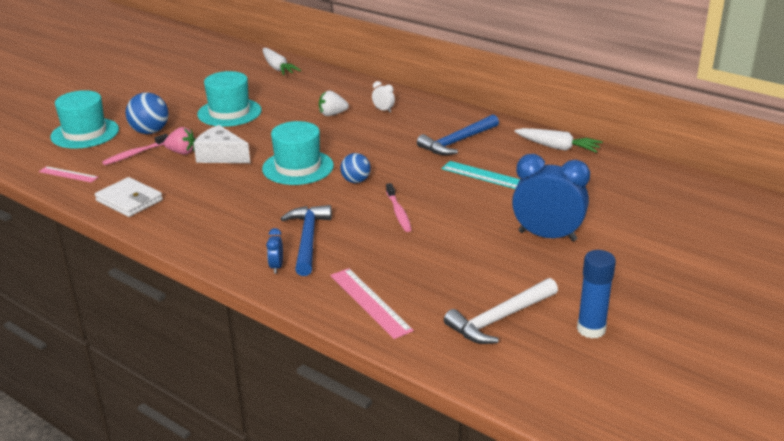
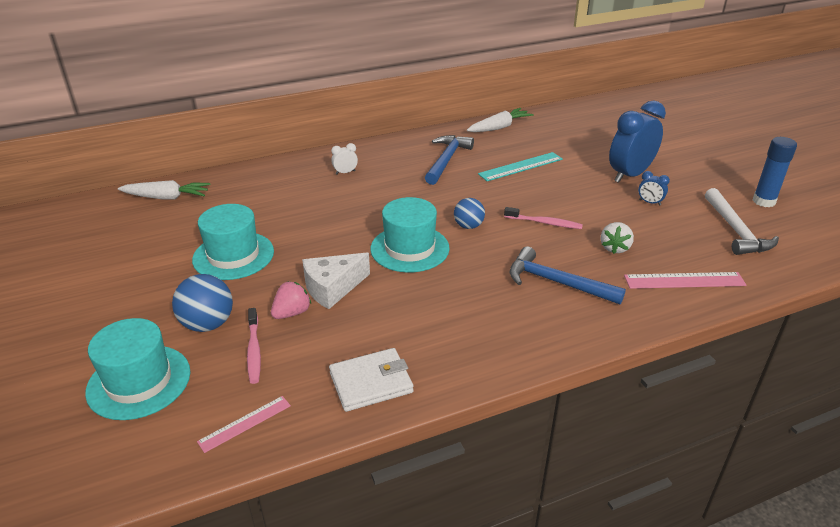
camera: 60 degrees left, 5 degrees up
blue clock [266,228,283,273] -> blue clock moved to [638,171,670,206]
white strawberry [319,90,349,116] -> white strawberry moved to [601,222,634,254]
blue hammer [417,114,499,155] -> blue hammer turned 150 degrees counterclockwise [425,135,474,185]

